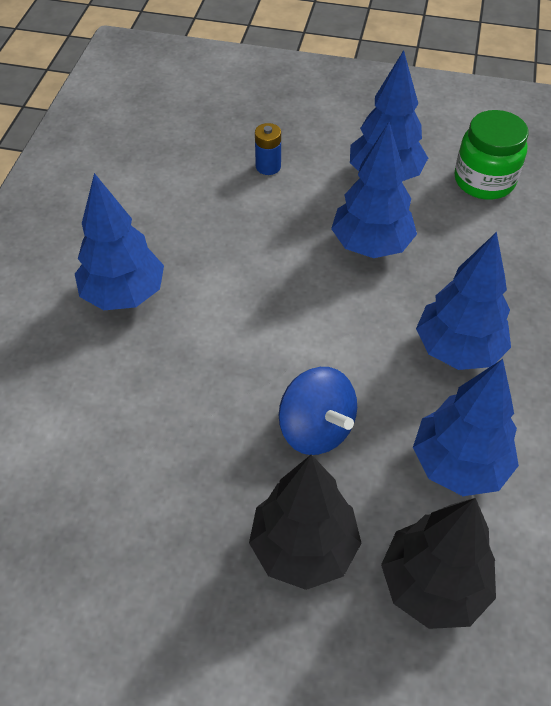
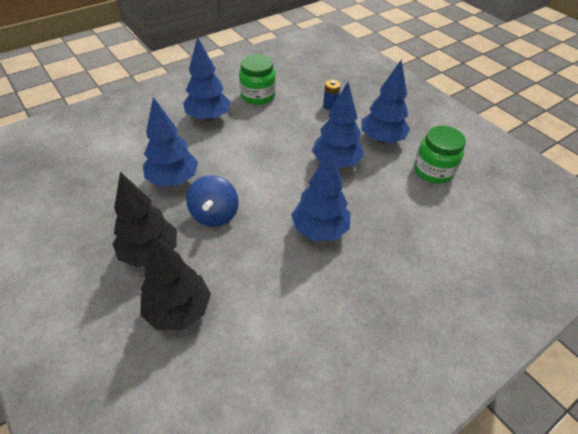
camera: 40 degrees right, 5 degrees down
blue tree [413,359,519,496] -> blue tree moved to [143,97,198,186]
none -> green jar [239,54,276,105]

